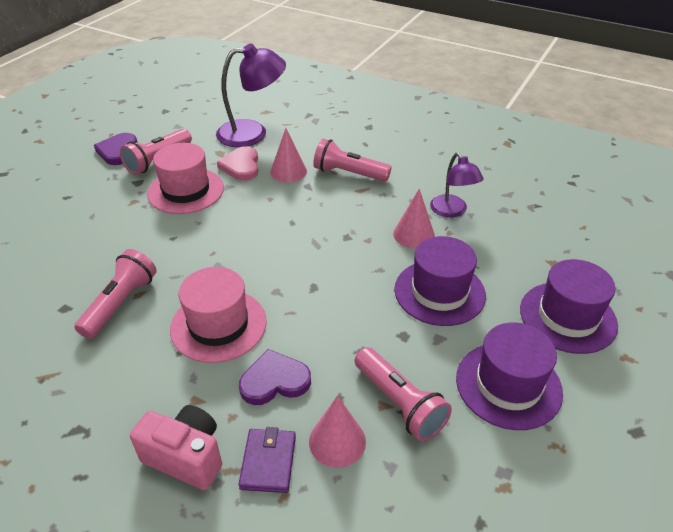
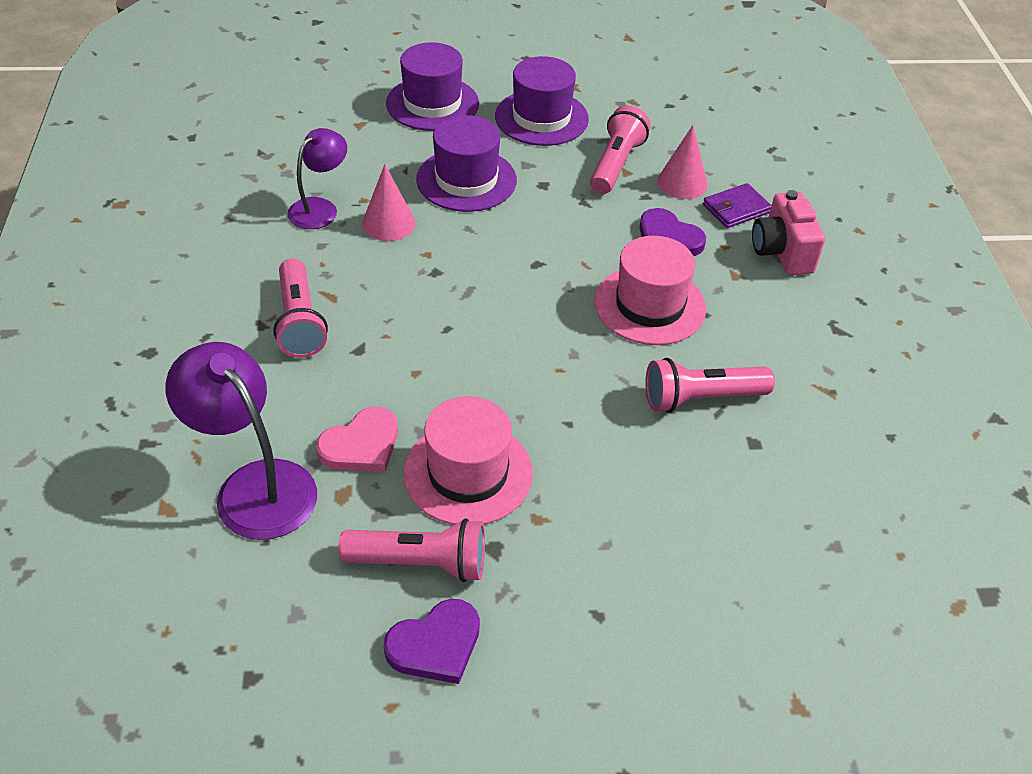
camera: 125 degrees left, 5 degrees up
pink cone [270,128,307,183] -> none

